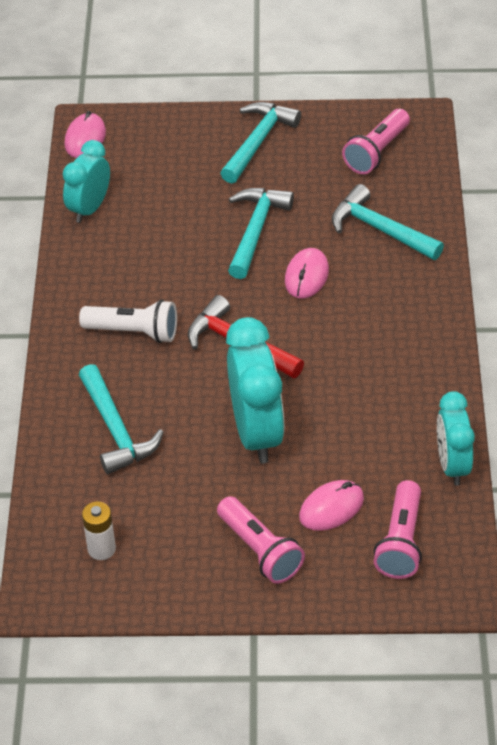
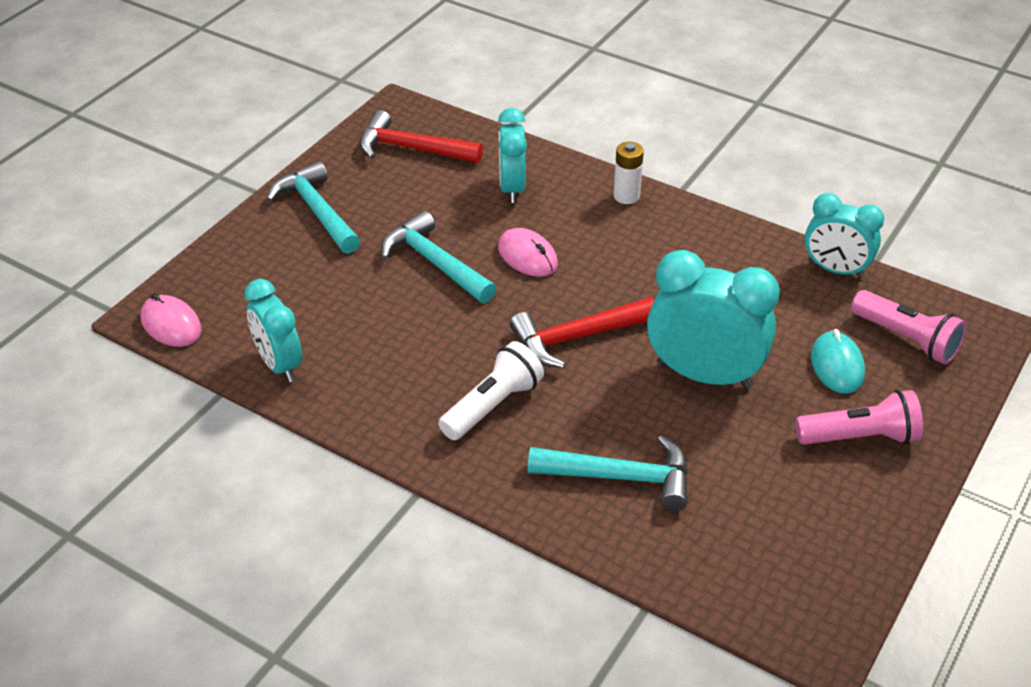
camera: 60 degrees left, 5 degrees down
white battery [82,502,116,560] -> white battery moved to [613,142,644,204]
pink mouse [299,480,364,531] -> turquoise mouse [811,329,865,394]
turquoise hammer [332,184,444,260] -> turquoise clock [498,108,527,203]
pink flashlight [342,109,410,174] -> red hammer [360,110,483,163]

